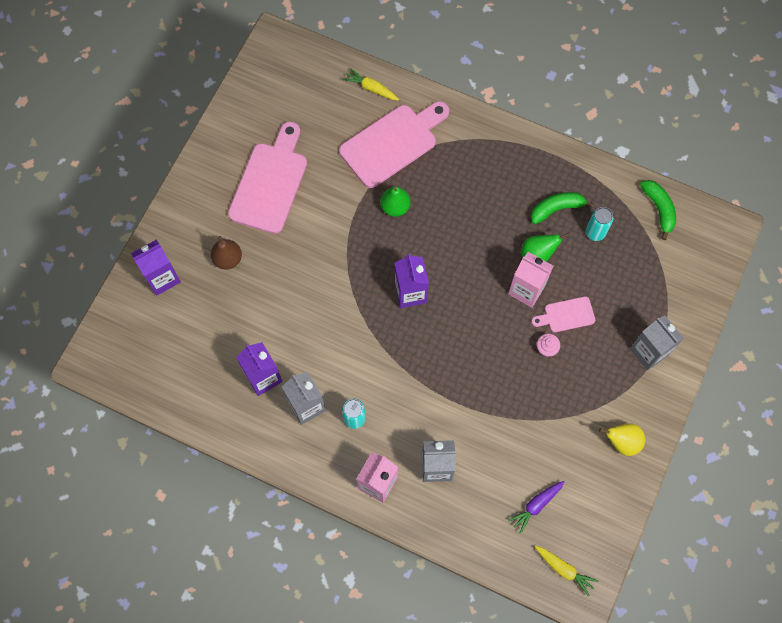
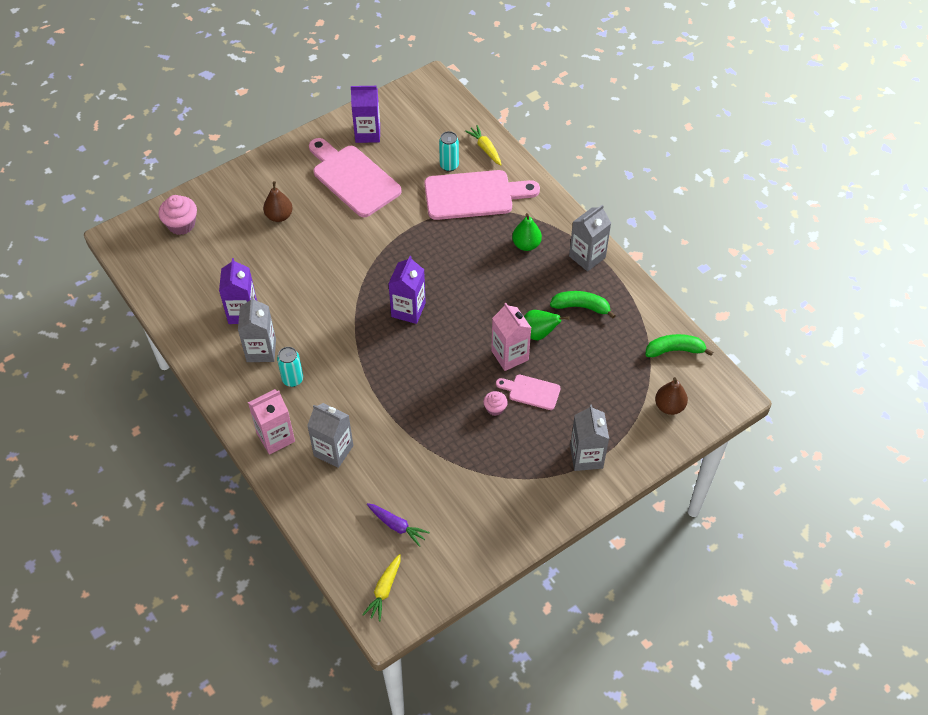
camera: 30 degrees right, 15 degrees down
purple carton [131,239,181,296] -> purple carton moved to [351,86,380,143]
pink cutting board [228,122,307,234] -> pink cutting board turned 90 degrees counterclockwise [309,138,402,217]
green pear [380,186,411,217] -> green pear moved to [512,213,542,251]
purple carrot [508,481,564,534] -> purple carrot turned 135 degrees counterclockwise [367,503,430,547]
yellow carrot [535,546,598,596] -> yellow carrot turned 45 degrees clockwise [362,554,401,621]
turquoise can [586,207,613,241] -> turquoise can moved to [439,131,459,172]
yellow pear [599,423,645,456] -> none
green banana [640,180,676,240] -> green banana turned 105 degrees counterclockwise [645,334,713,357]
none -> pink cupcake [159,195,197,235]
none -> grey carton [569,204,611,272]
none -> brown pear [655,377,688,415]

